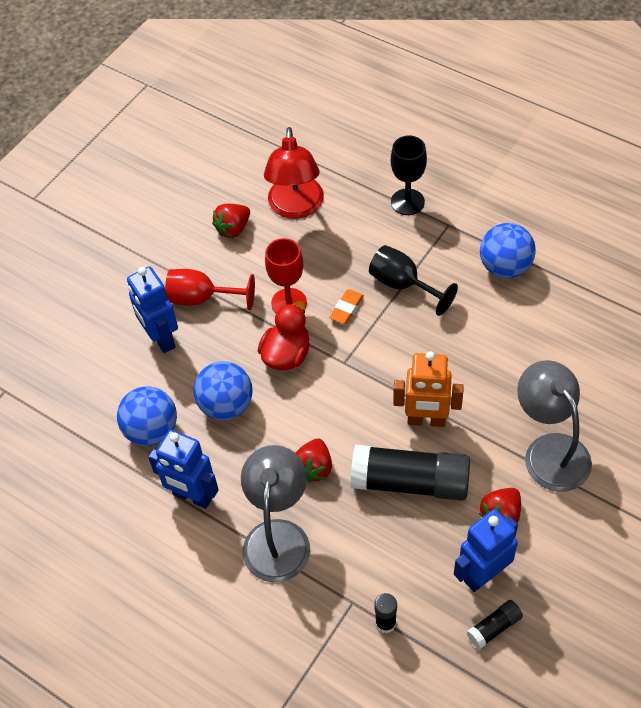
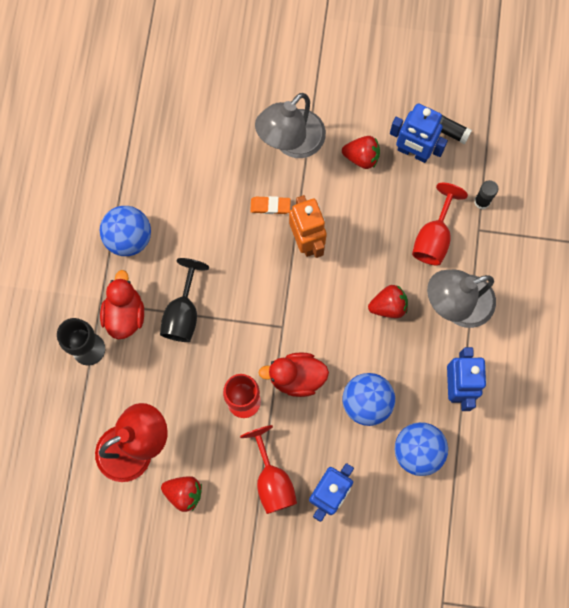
camera: 120 degrees left, 20 degrees up
orange eraser [329,289,364,324] -> orange eraser moved to [250,196,291,214]
black glue stick [350,445,470,501] -> none
none -> red duck [100,270,144,339]
none -> red goblet [412,183,468,265]

